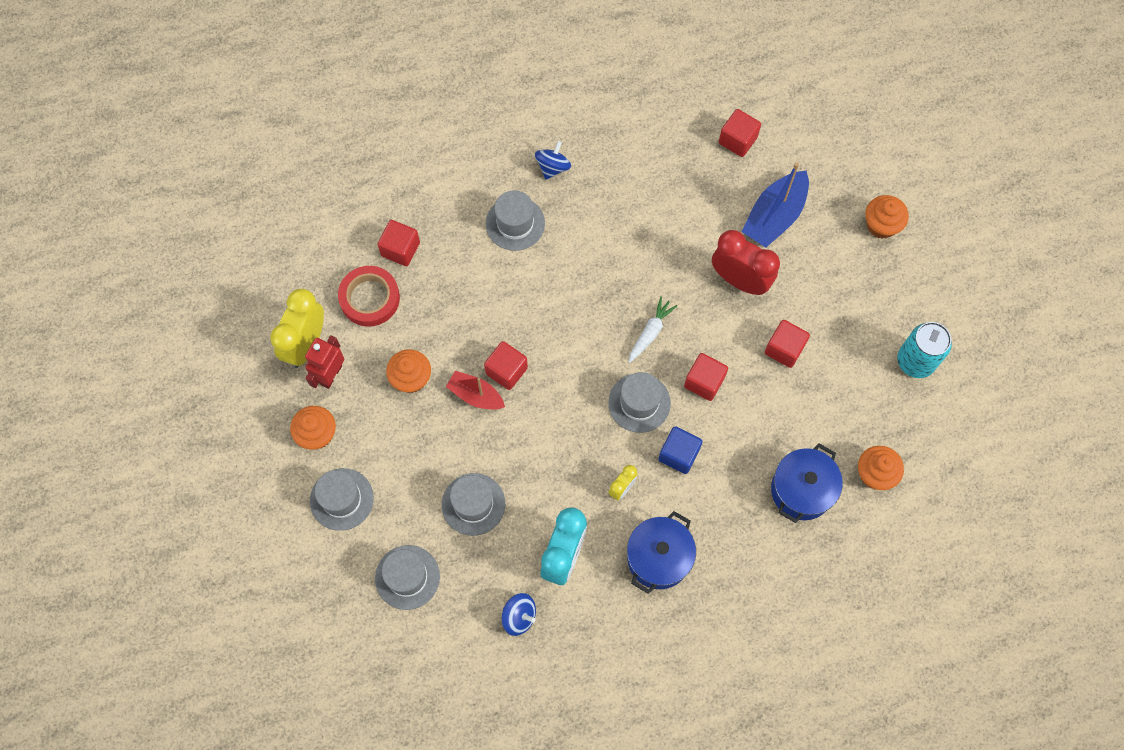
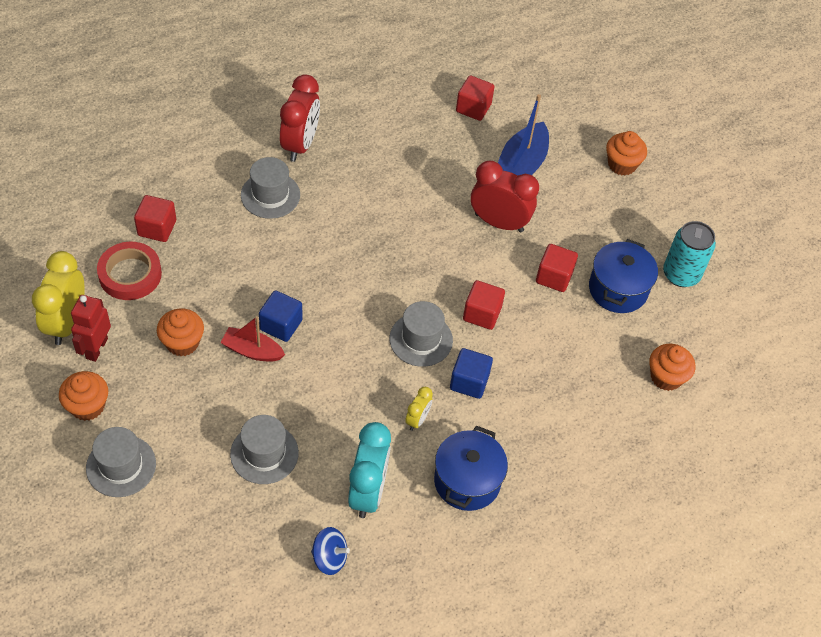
camera: 15 degrees left, 15 degrees down
grey hat [375,545,440,610] -> none
red cube [484,341,528,390] -> blue cube [259,290,303,342]
blue spinning top [535,141,571,180] -> red clock [280,74,320,162]
white carrot [628,297,677,363] -> none
blue pot [771,443,843,523] -> blue pot moved to [589,239,658,313]

